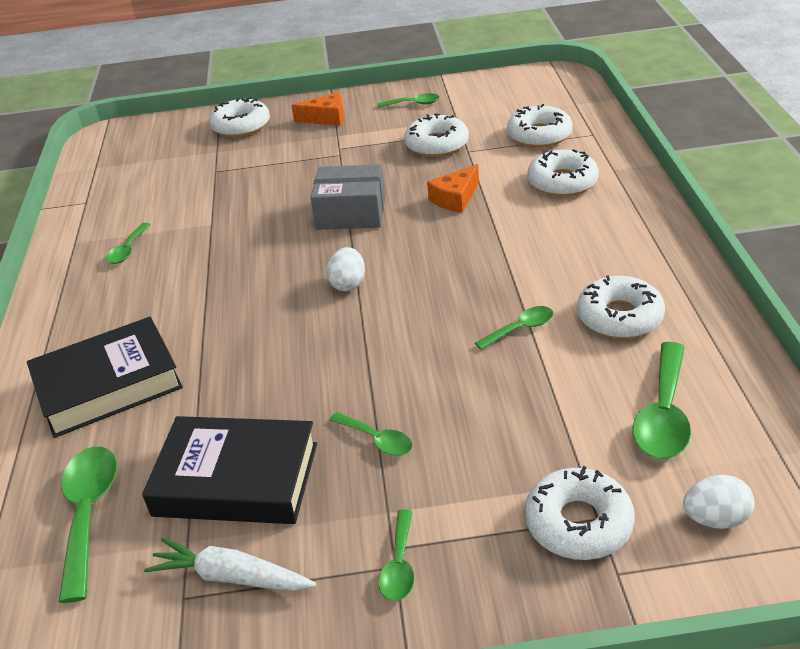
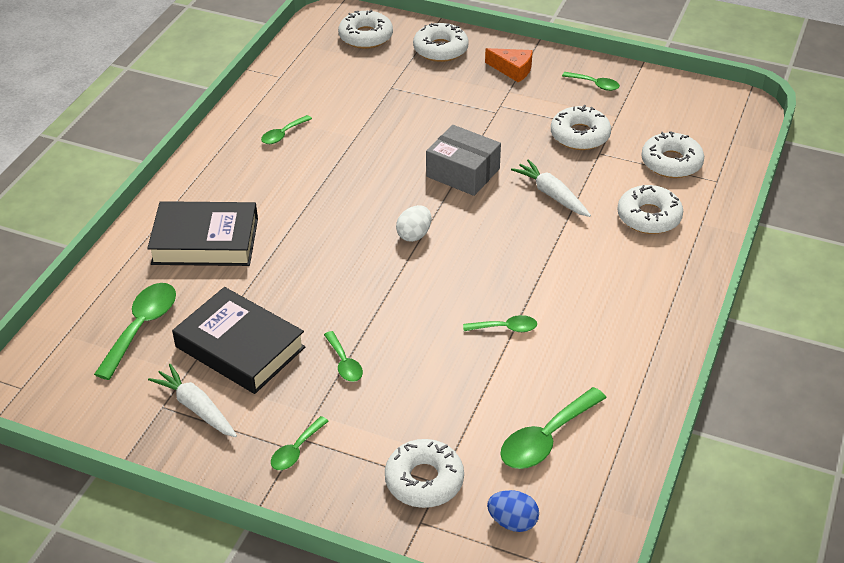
camera: 25 degrees right, 5 degrees up
orange cheese [427,164,479,213] -> white carrot [511,159,591,217]
white donut [577,275,665,339] -> white donut moved to [338,10,393,49]
white egg [683,475,754,529] -> blue egg [487,490,539,532]

